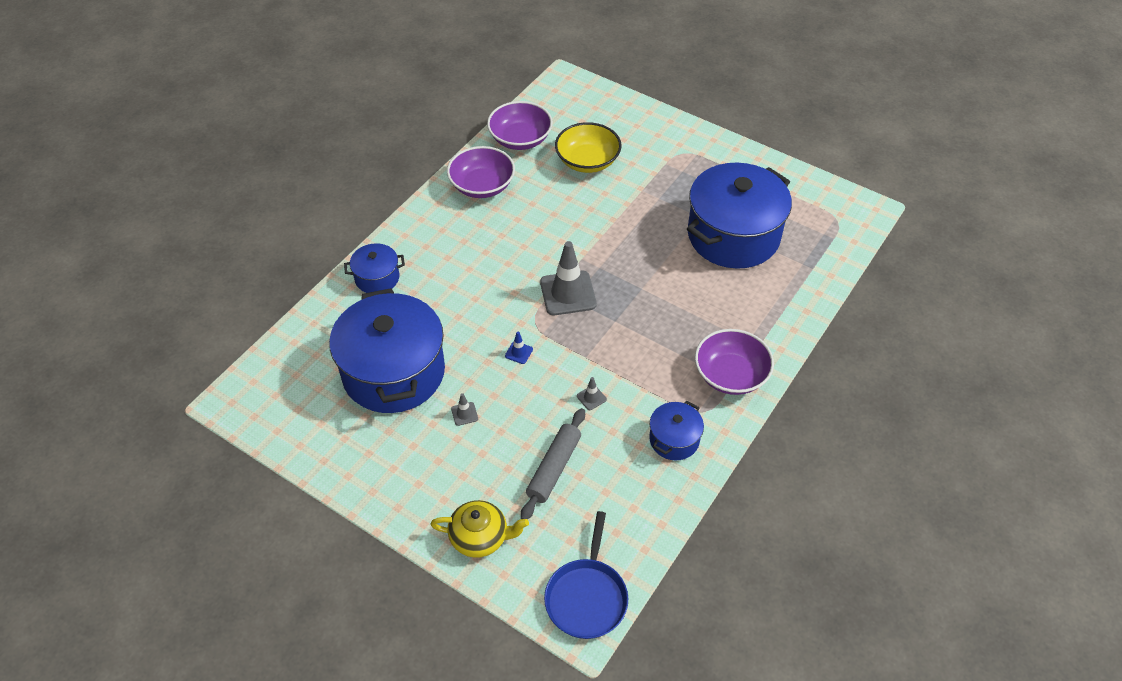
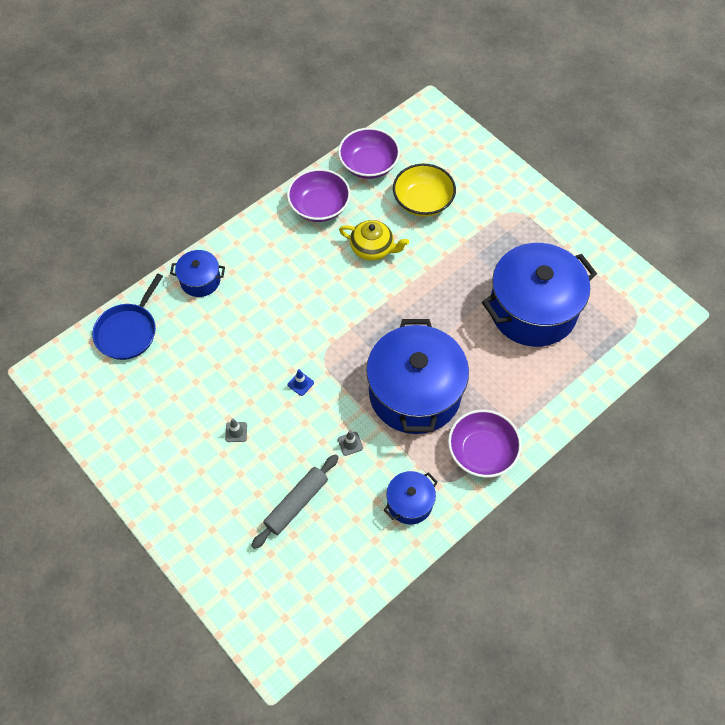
camera: 15 degrees right, 10 degrees up
blue pot [329,288,445,413] -> blue pot moved to [366,319,469,434]
yellow teapot [430,500,529,558] -> yellow teapot moved to [339,220,409,261]
grey traffic cone [540,241,597,315] -> none
blue pan [544,511,628,639] -> blue pan moved to [92,273,163,360]

